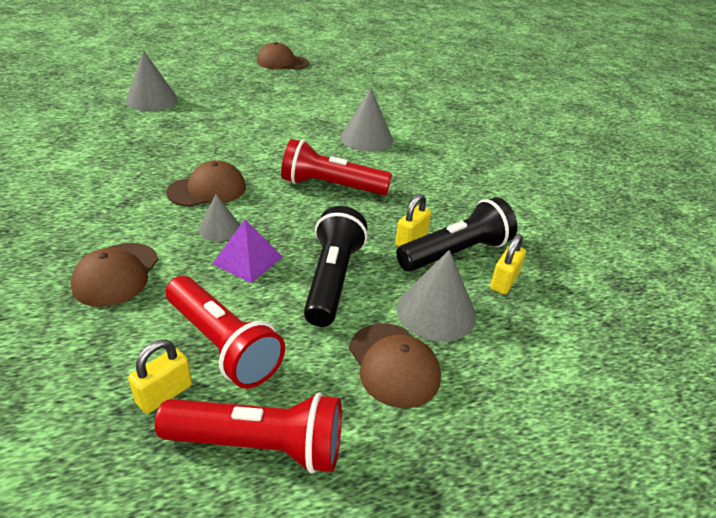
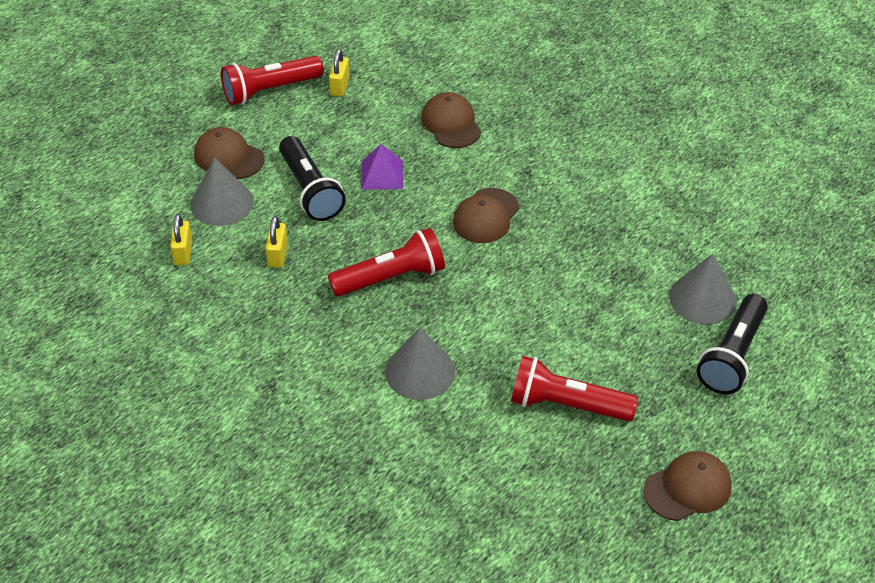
camera: 150 degrees right, 10 degrees up
red flashlight [166,276,285,389] -> red flashlight moved to [511,356,638,422]
grey cone [198,194,240,241] -> none
black flashlight [396,197,517,272] -> black flashlight moved to [697,294,768,394]

